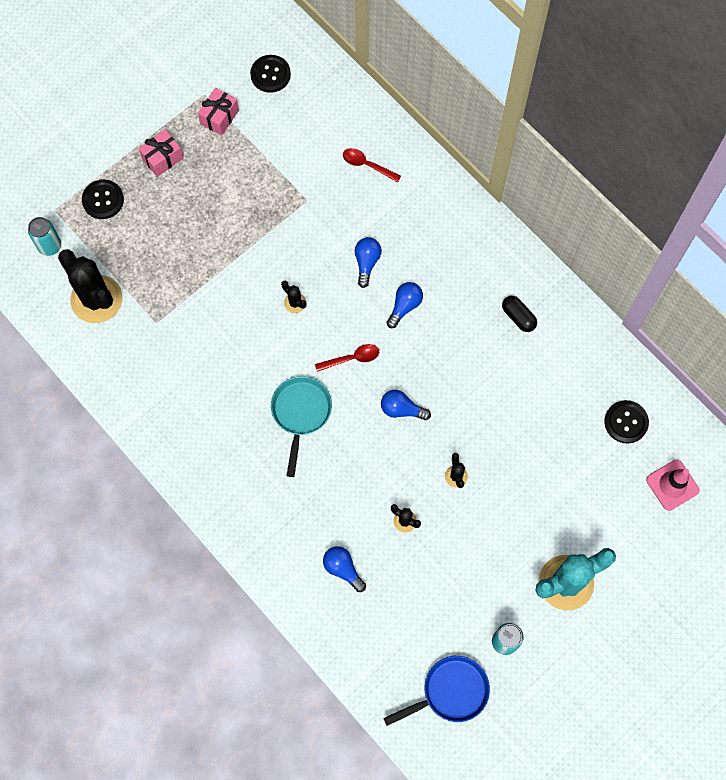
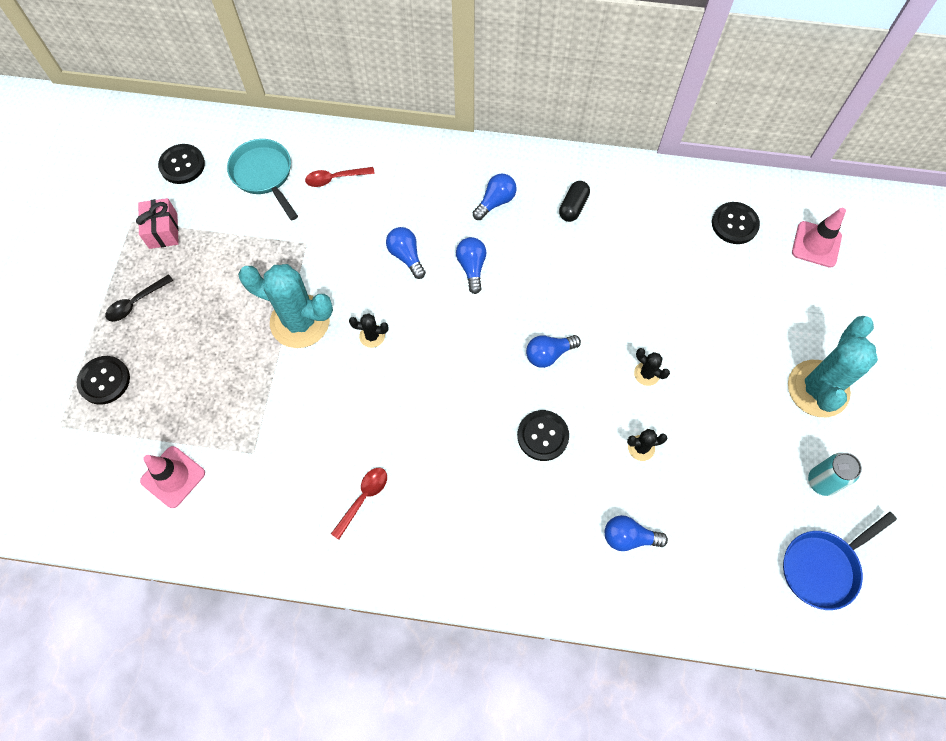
camera: 40 degrees left, 5 degrees down
turquoise can [28,217,61,256] -> none
black cactus [58,249,122,323] -> pink traffic cone [140,446,205,508]
pink gift [138,130,184,177] -> black spoon [105,274,174,322]
turquoise pan [271,376,332,477] -> turquoise pan moved to [227,139,298,220]
red spoon [315,344,379,372] -> red spoon moved to [331,468,387,540]
blue pan [383,656,490,726] -> blue pan turned 150 degrees counterclockwise [783,512,897,610]
black capsule [502,296,537,332] -> black capsule turned 75 degrees counterclockwise [559,181,590,222]
none -> turquoise cactus [238,264,333,348]
none -> blue light bulb [473,173,517,220]
none -> black button [517,410,569,461]

